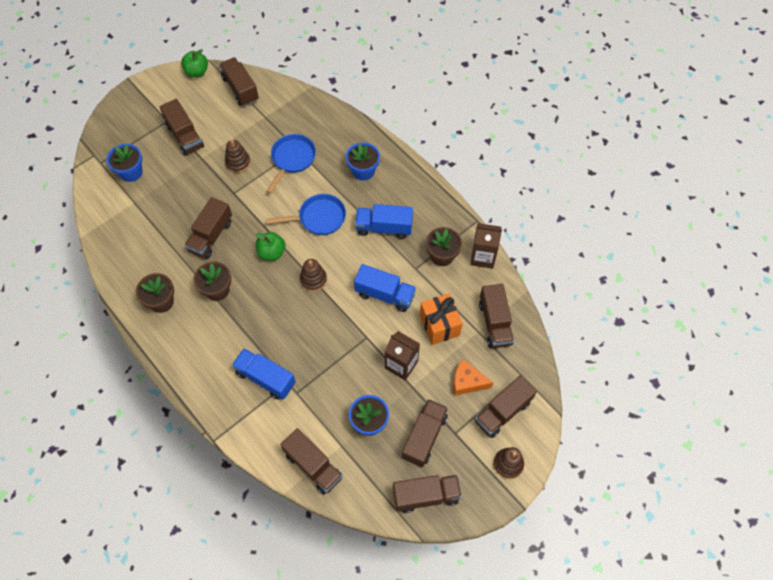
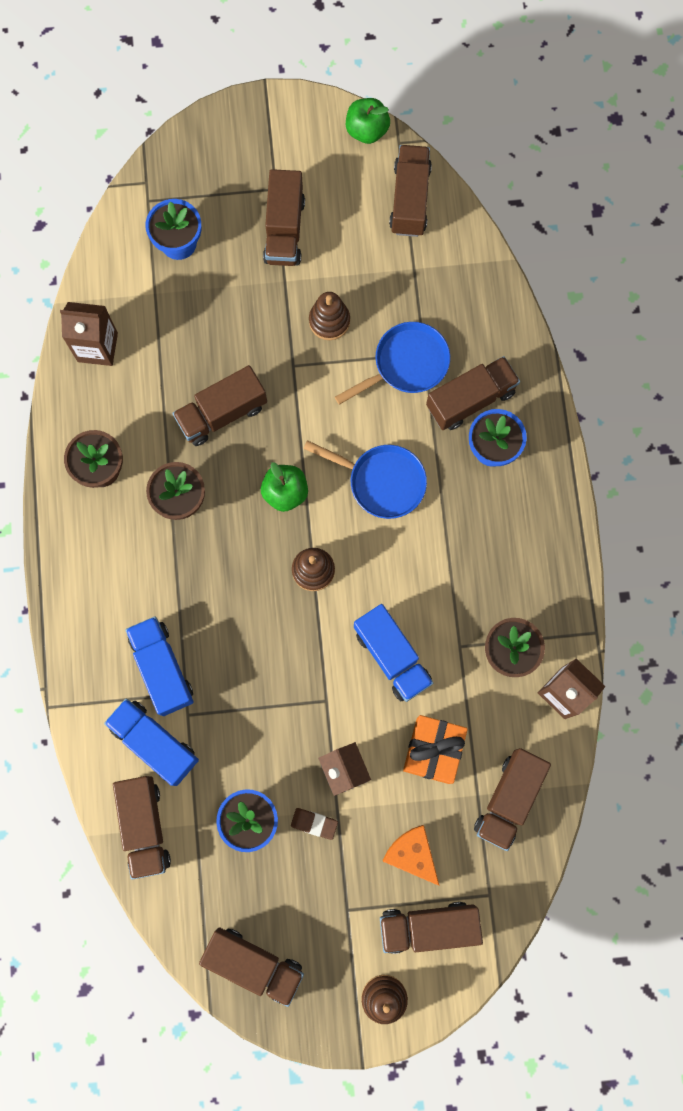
camera: 35 degrees right, 15 degrees up
blue truck [355,204,413,239] -> blue truck moved to [104,698,199,786]
brown truck [402,399,448,467] -> brown truck moved to [426,356,520,430]
none -> brown carton [60,302,118,366]
none -> brown eraser [291,808,338,840]

